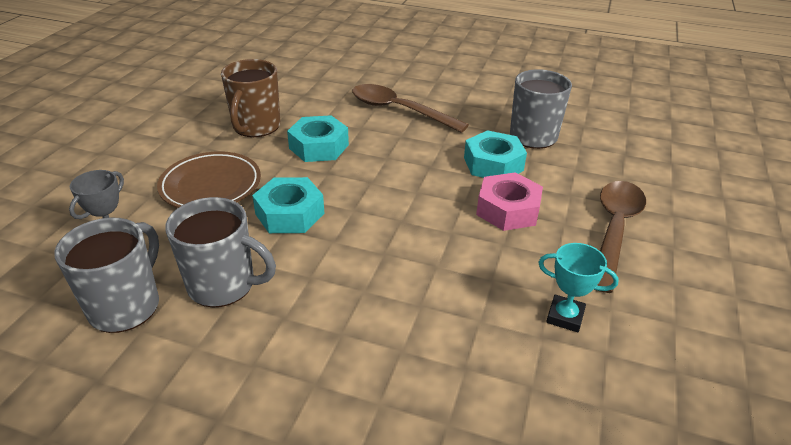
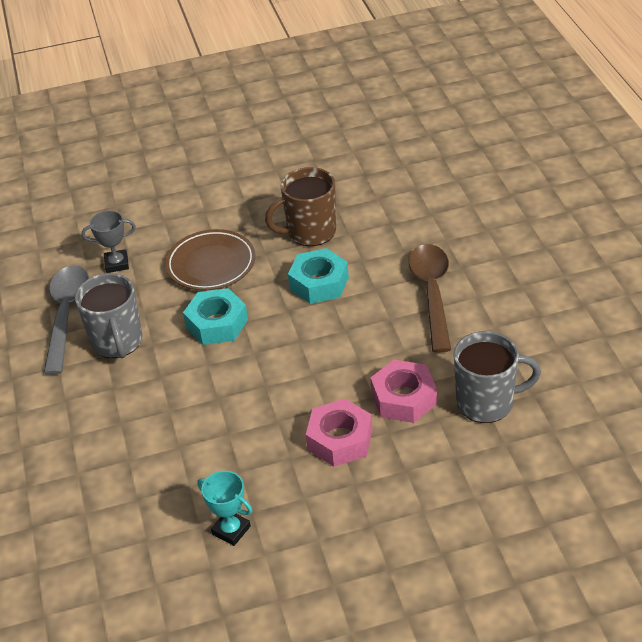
camera: 60 degrees right, 5 degrees up
grey mug [54,218,159,333] -> grey spoon [44,266,89,375]
turquoise nut [464,130,527,178] -> pink nut [371,360,437,423]
turquoise trophy [538,243,619,332] -> turquoise trophy turned 45 degrees counterclockwise [197,471,252,546]
brown spoon [597,181,646,293] -> none

